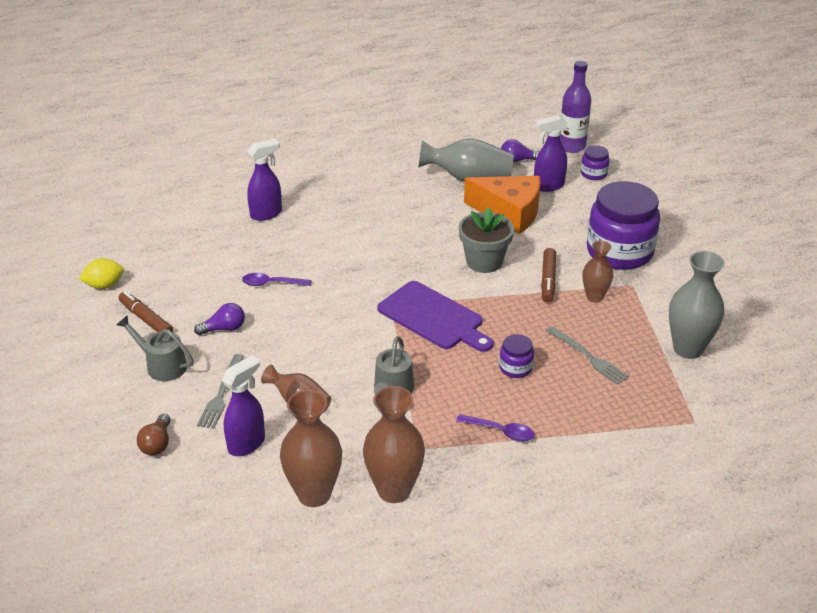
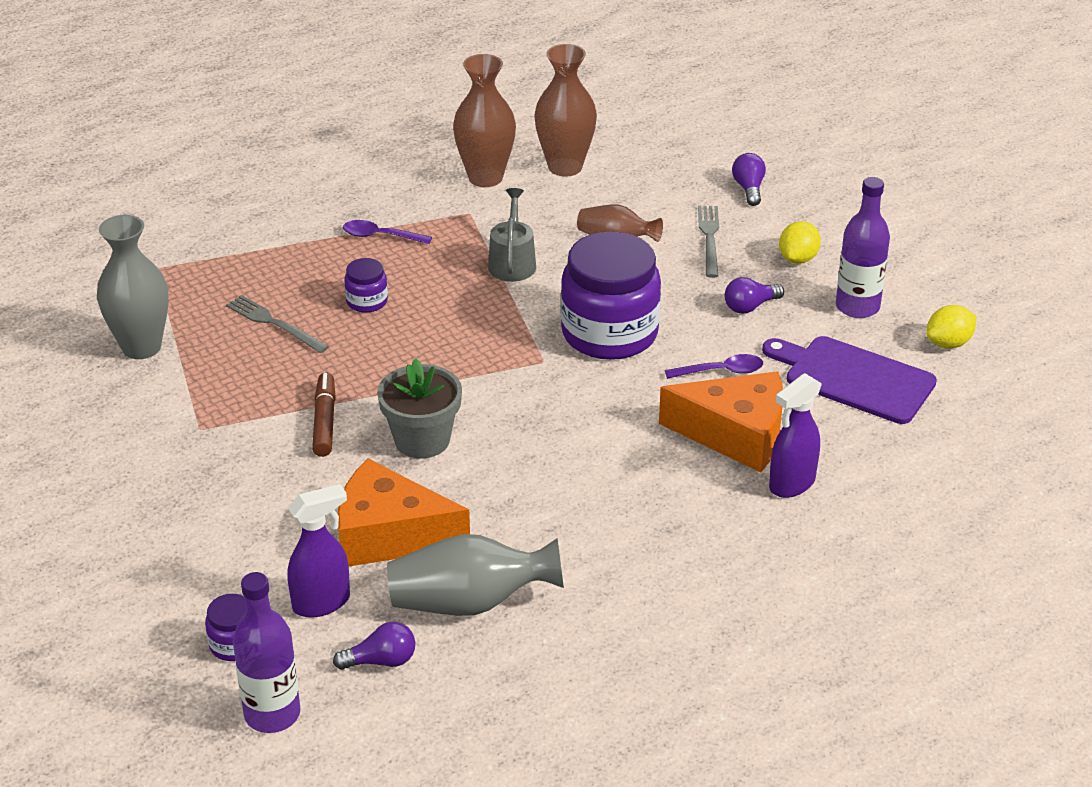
camera: 170 degrees right, 0 degrees up
grey watering can [117,315,193,381] -> yellow lemon [779,221,821,264]
brown marker [119,291,173,332] -> purple bottle [836,177,890,318]
brown light bulb [137,414,171,455] -> purple light bulb [732,153,766,206]
purple spray bottle [222,355,265,456] -> none
purple cutting board [377,281,493,352] -> purple cutting board moved to [762,336,937,424]
brown vase [583,241,614,303] -> none
purple jar [587,181,660,270] -> purple jar moved to [561,231,661,360]
none -> orange cheese [659,371,783,472]

